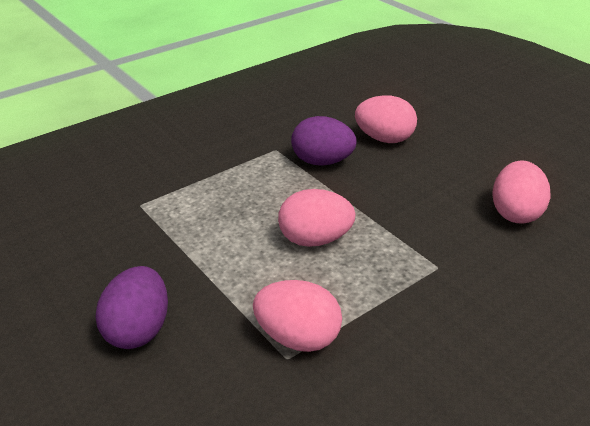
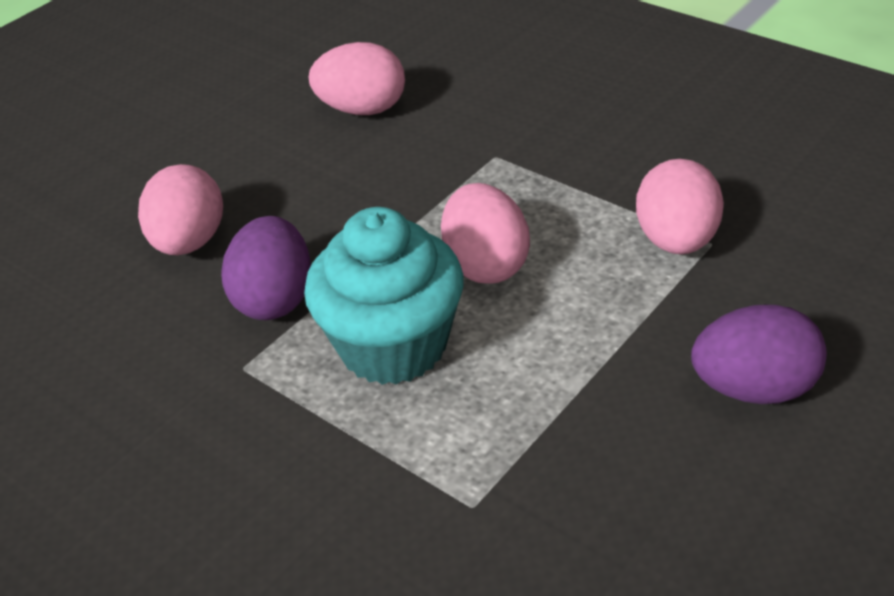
camera: 100 degrees left, 5 degrees up
none -> turquoise cupcake [304,207,464,385]

